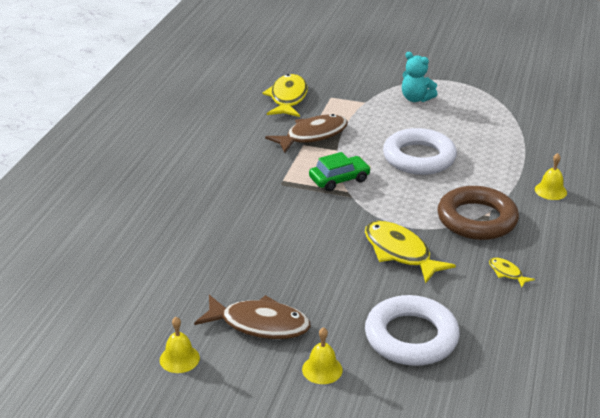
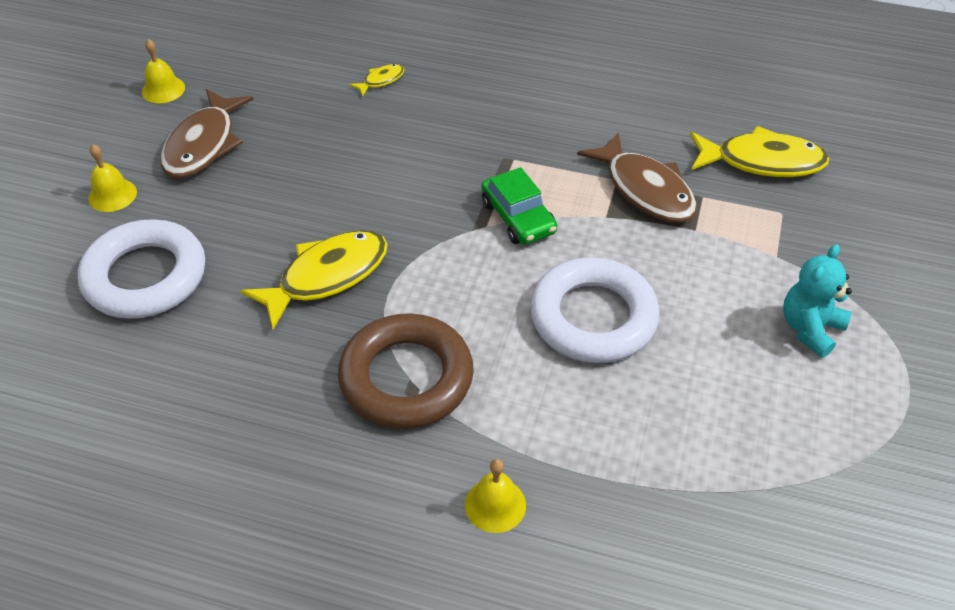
camera: 90 degrees right, 15 degrees up
yellow fish [489,257,535,287] -> yellow fish moved to [349,64,404,96]

